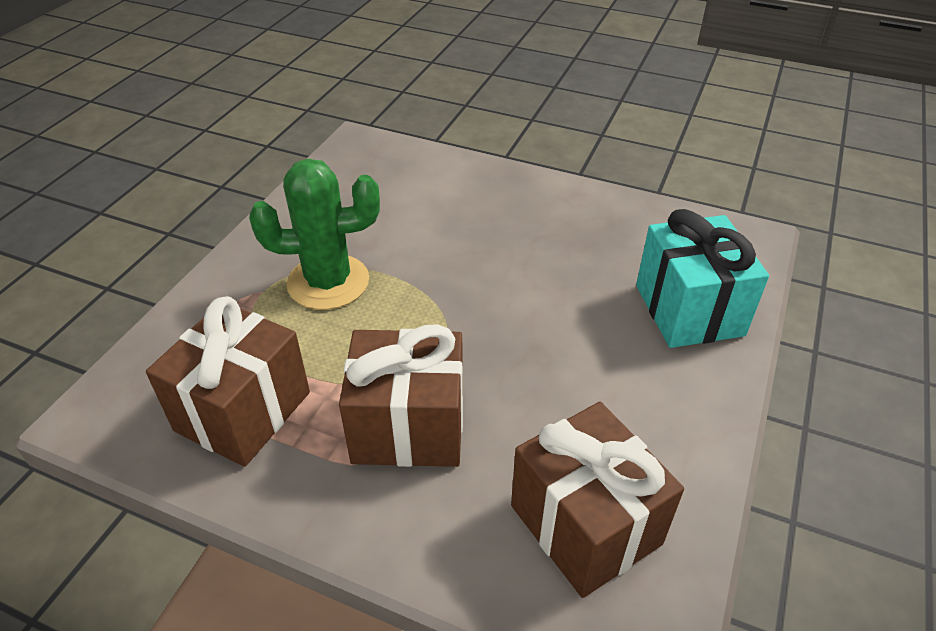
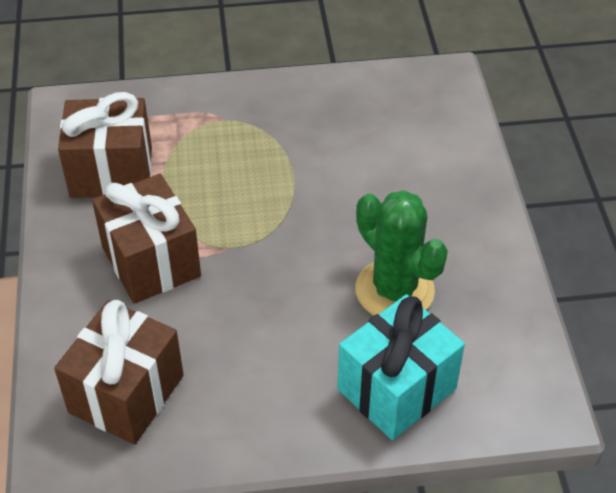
camera: 60 degrees right, 5 degrees up
green cactus [249,159,380,310] -> green cactus moved to [355,190,448,315]

